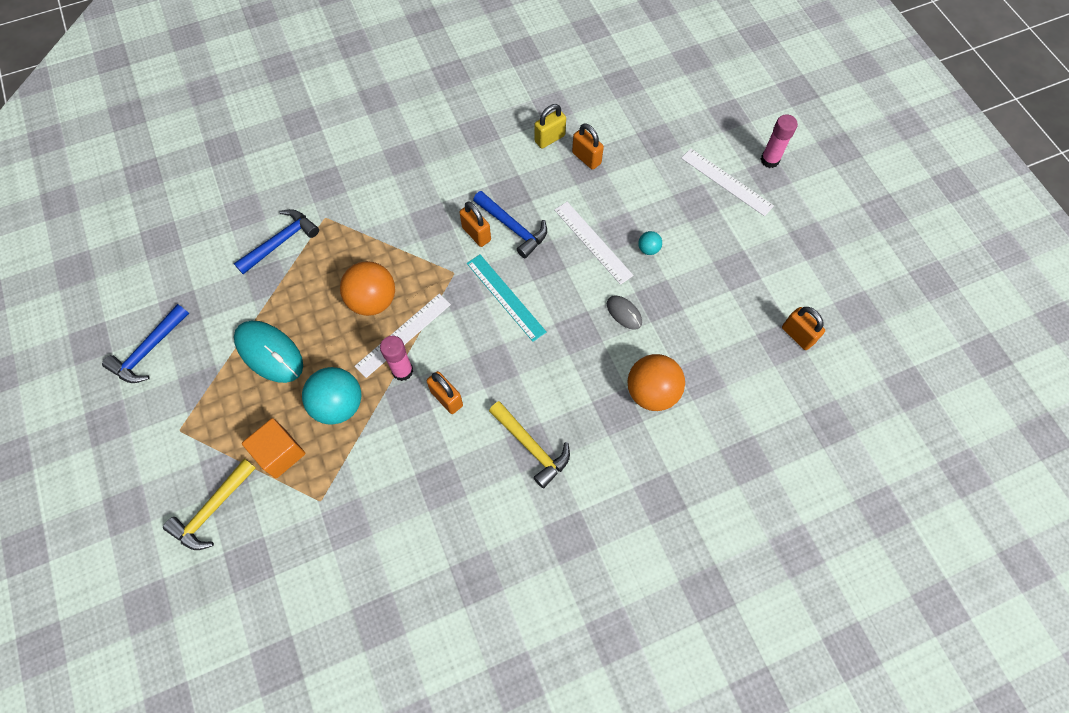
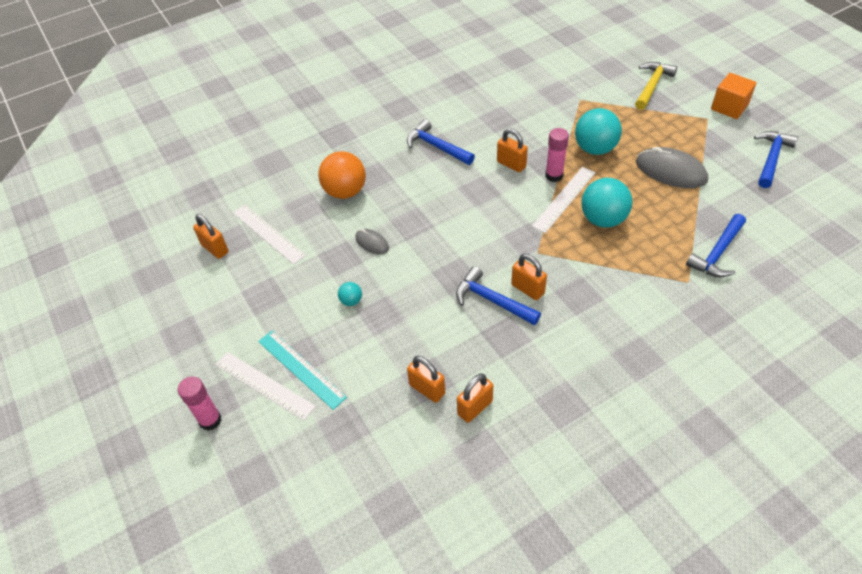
camera: 175 degrees right, 15 degrees down
turquoise mouse [234,321,303,383] -> grey mouse [636,147,708,189]
orange cube [242,418,305,478] -> orange cube moved to [711,73,756,119]
orange ball [340,261,395,316] -> turquoise ball [581,178,632,228]
turquoise ruler [467,254,547,342] -> turquoise ruler moved to [258,331,347,410]
yellow hammer [489,401,570,489] -> blue hammer [407,120,475,165]
yellow padlock [534,104,566,148] -> orange padlock [457,374,493,423]
white ruler [554,202,634,285] -> white ruler moved to [233,204,306,265]

